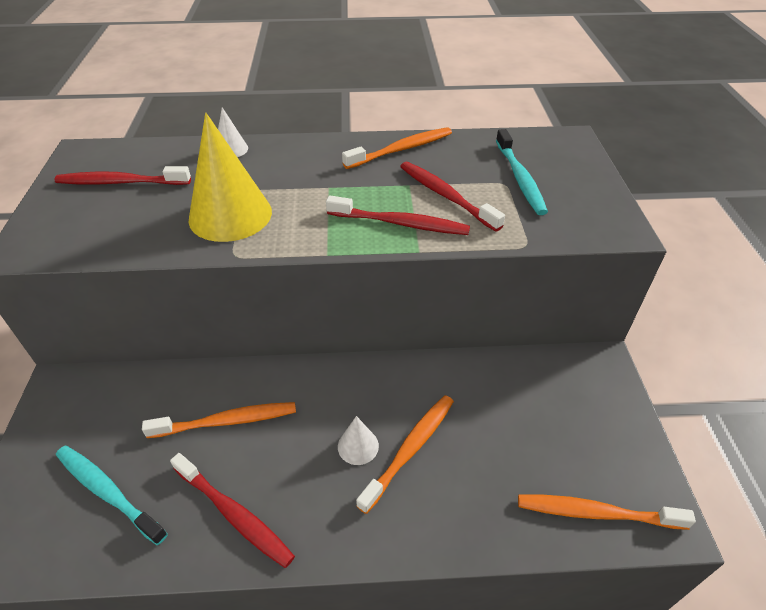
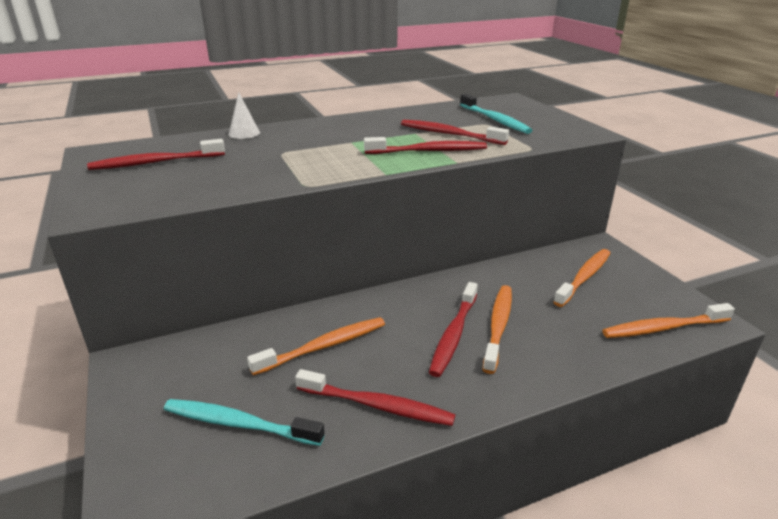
camera: 20 degrees left, 15 degrees down
yellow cone [189,112,272,242] -> none
white cone [338,416,379,465] -> red toothbrush [429,282,478,377]
orange toothbrush [342,127,452,169] -> orange toothbrush moved to [554,249,610,307]

